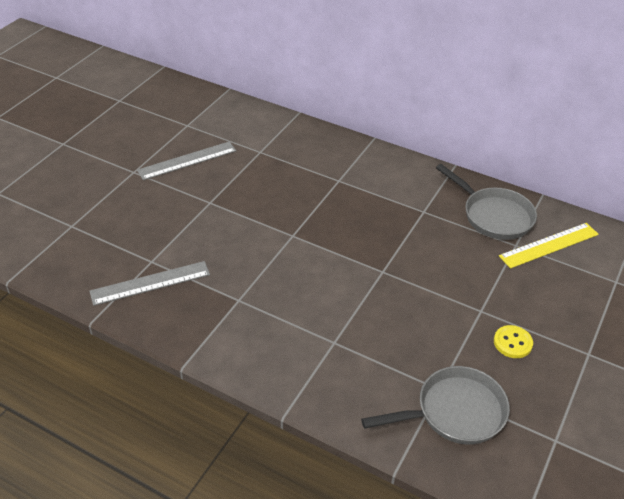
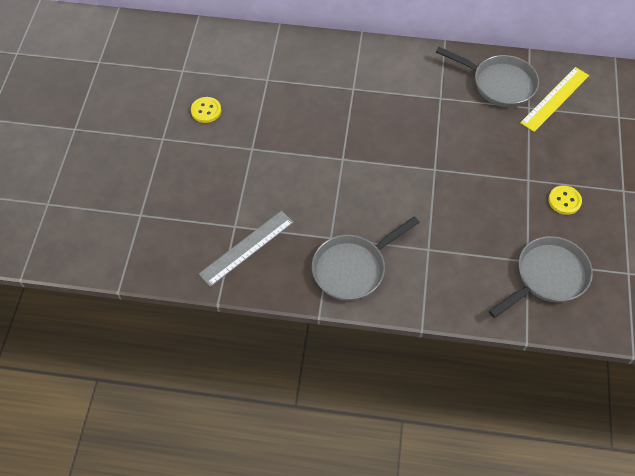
camera: 20 degrees left, 15 degrees up
grey ruler [137,142,236,180] -> yellow button [191,97,221,123]
none -> grey pan [312,216,420,301]

